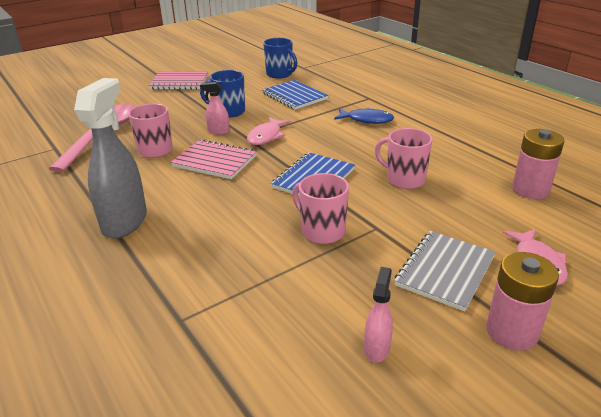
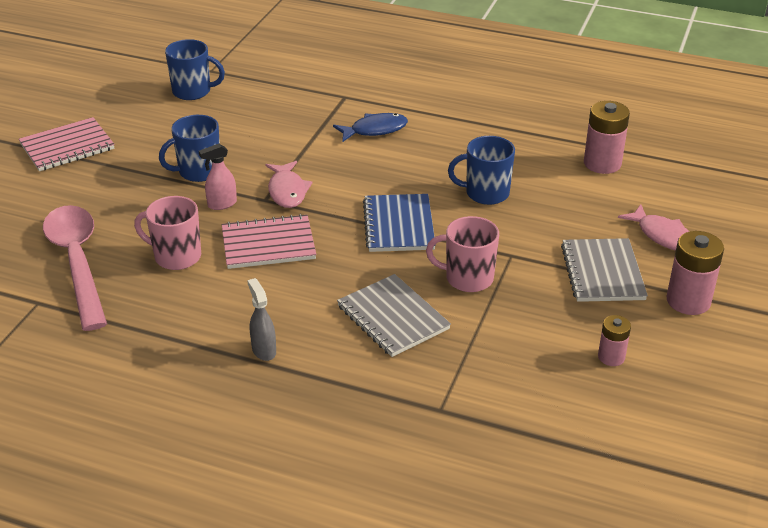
camera: 35 degrees left, 5 degrees up
grey spray bottle [74,78,147,239] -> grey spray bottle [247,278,276,361], size x0.47
blue notebook [262,80,328,110] -> none
pink spray bottle [364,267,393,362] -> pink battery [598,315,631,366]
pink mug [375,128,433,189] -> blue mug [448,136,515,205]
none -> grey notebook [337,274,451,357]

